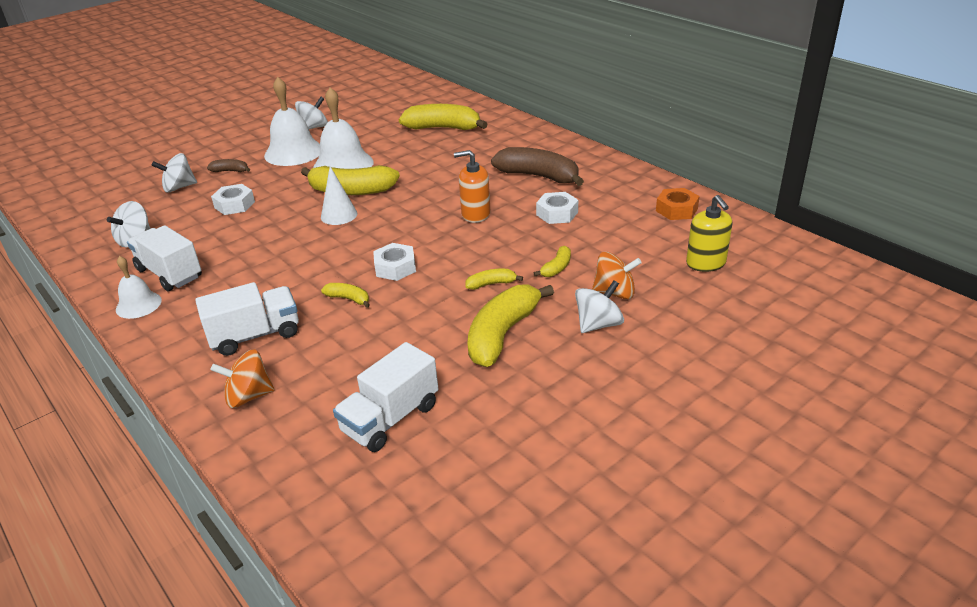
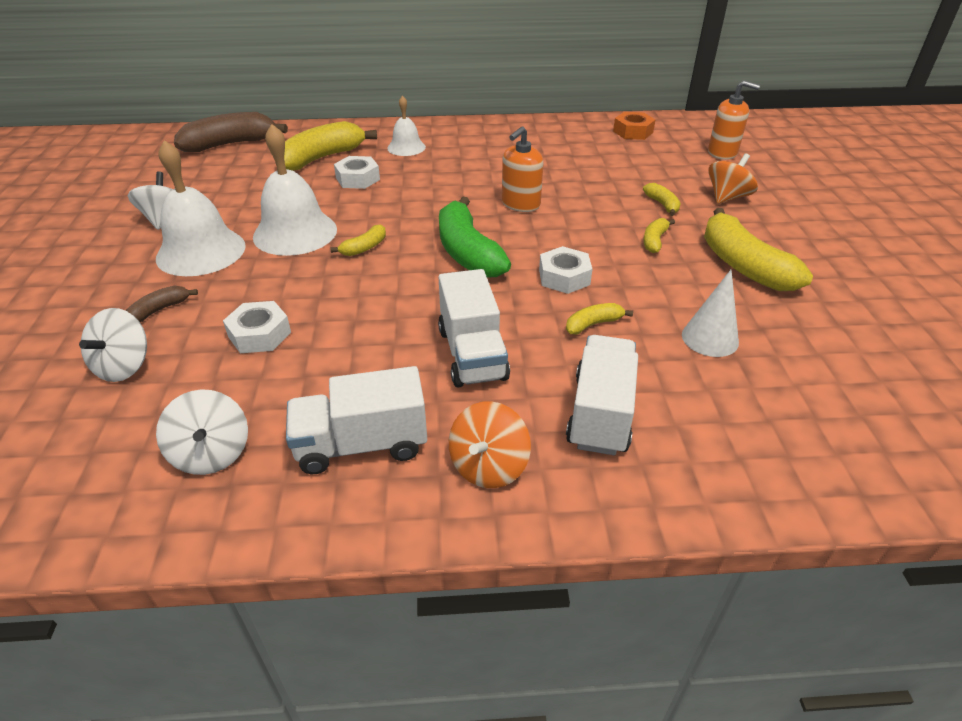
camera: 55 degrees left, 5 degrees up
white bell [116,256,162,319] -> white bell moved to [387,96,426,156]
orange spinning top [211,349,275,408] -> orange spinning top moved to [449,401,531,488]
yellow banana [301,165,400,195] -> yellow banana [330,224,386,256], size x0.47
white cone [321,166,357,225] -> white cone moved to [682,270,739,357]
white truck [333,342,438,452] -> white truck moved to [438,269,510,388]
brown banana [491,147,584,186] -> brown banana moved to [174,112,288,152]
white nut [536,192,578,224] -> white nut moved to [334,156,380,189]
white spinning top [575,280,624,333] -> none
yellow soap dispenser [686,195,732,272] -> orange soap dispenser [708,81,760,160]
none -> green banana [439,196,511,277]

